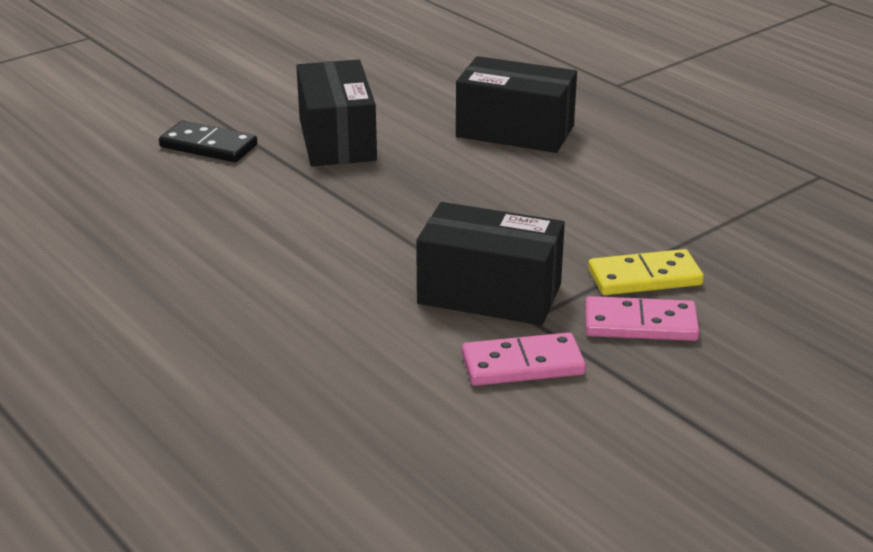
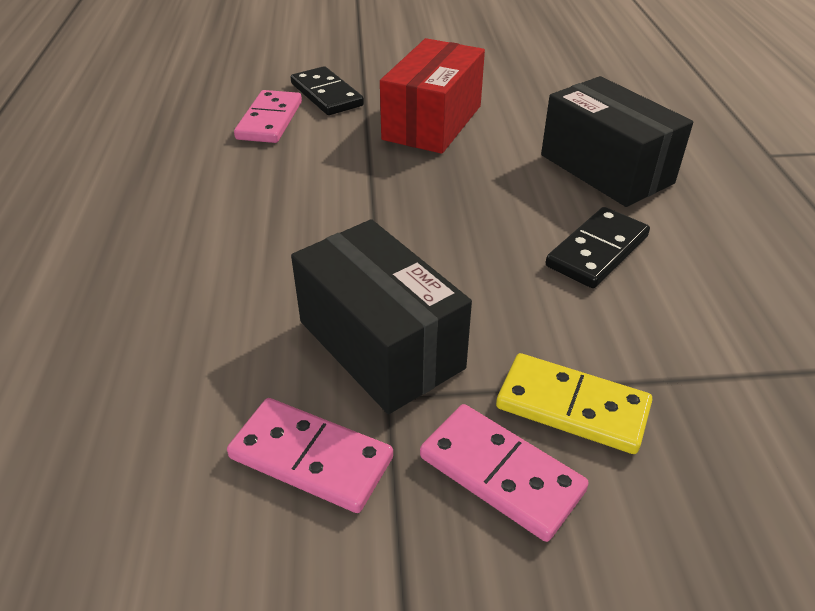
camera: 35 degrees right, 10 degrees up
black box [296,60,377,166] -> red box [380,38,485,154]
none -> pink domino [234,90,302,143]
none -> black domino [546,207,650,288]

